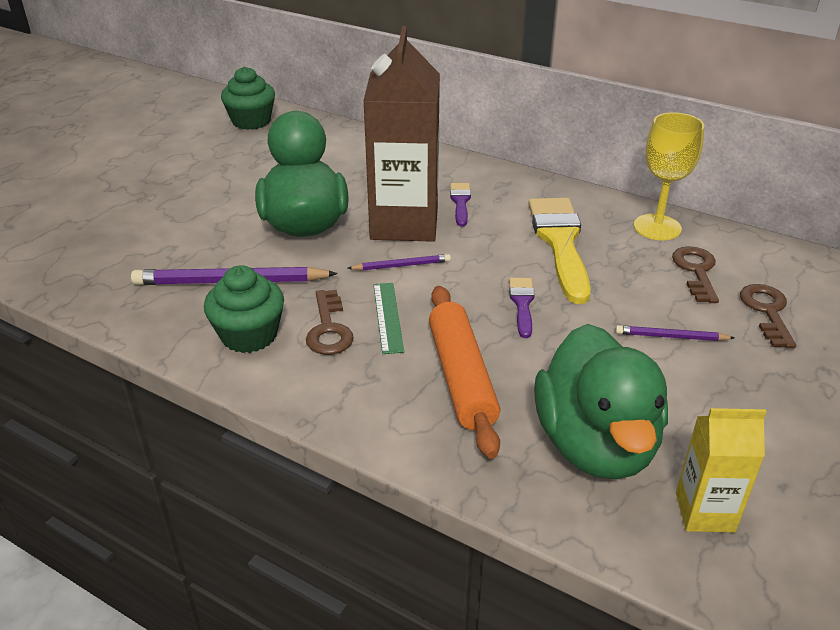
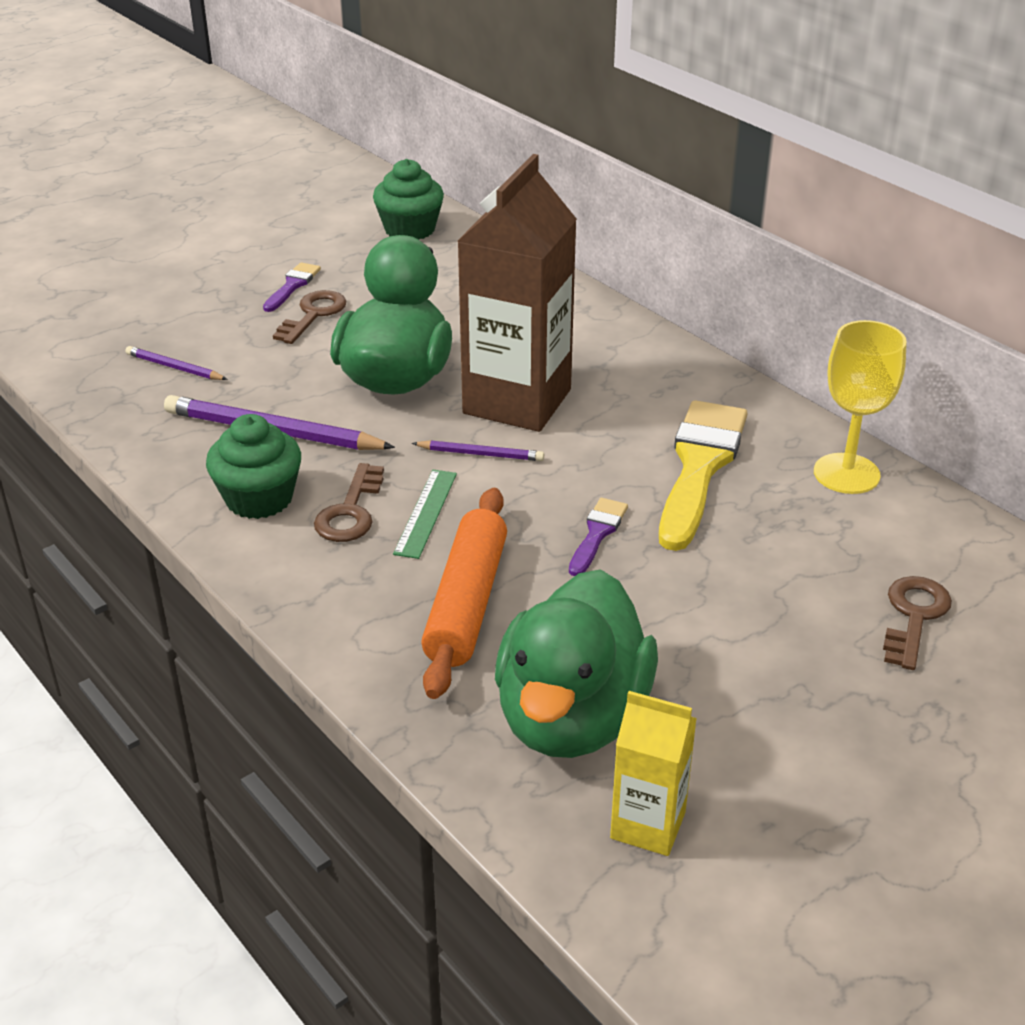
camera: 20 degrees right, 0 degrees up
purple brush [450,183,471,226] -> purple brush moved to [263,262,321,312]
purple pencil [615,325,735,341] -> purple pencil moved to [126,346,228,380]
brown key [672,246,719,303] -> brown key moved to [273,290,346,344]

